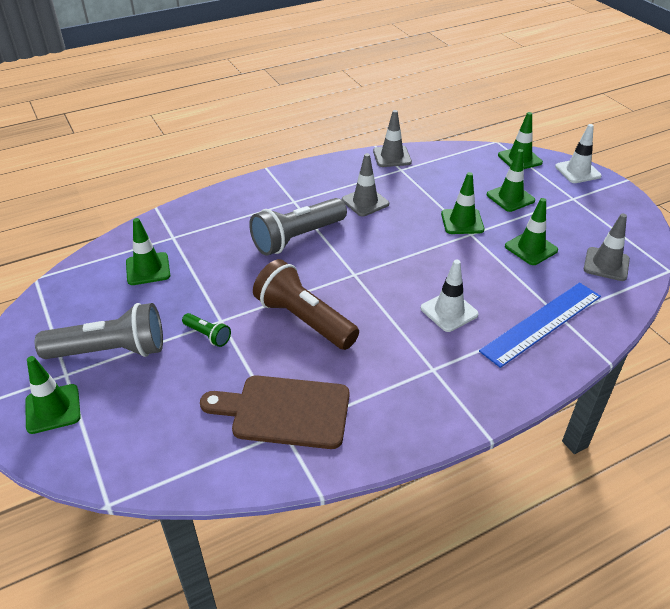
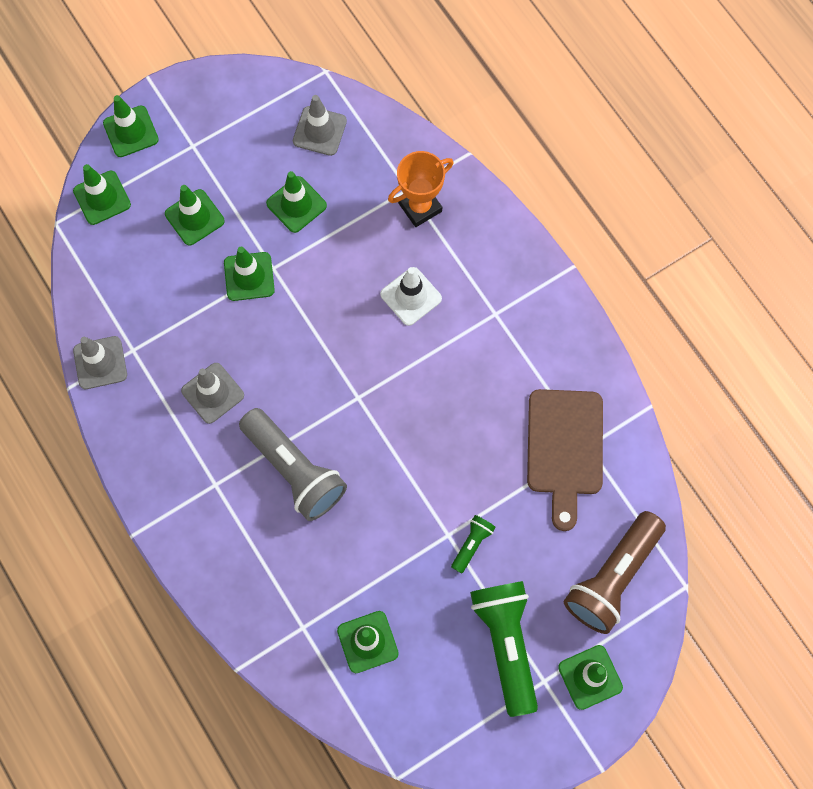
camera: 95 degrees left, 30 degrees up
grey flashlight [35,303,163,359] -> green flashlight [470,581,538,717]
brown flashlight [253,259,359,350] -> brown flashlight moved to [564,511,666,634]
blue ruler [479,283,601,368] -> orange trophy [388,151,453,227]
white traffic cone [555,124,602,183] -> green traffic cone [103,95,159,157]

